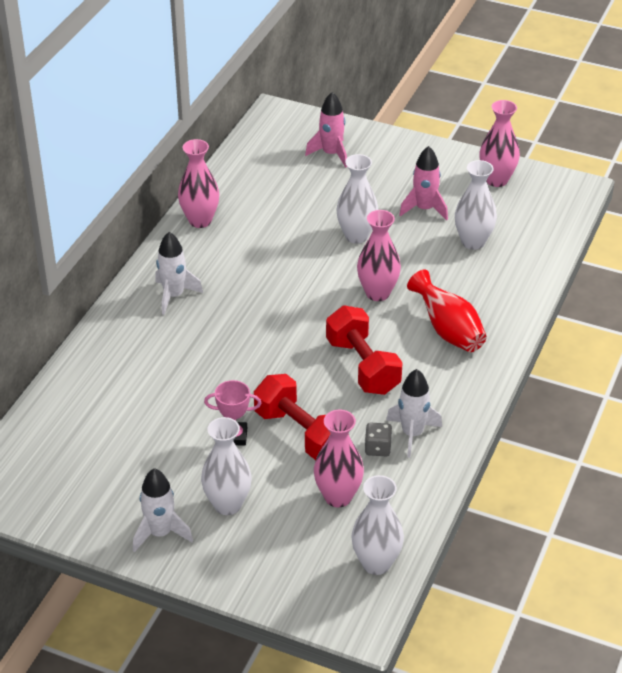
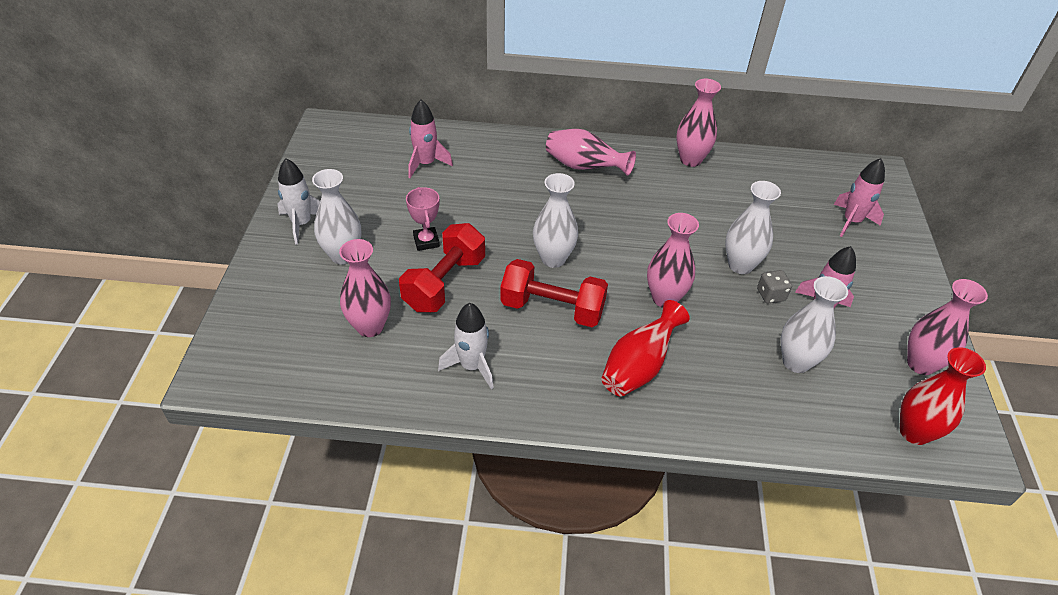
camera: 70 degrees right, 5 degrees up
white rocket [155,232,203,315] -> pink vase [546,129,636,176]
red dumbbell [326,306,403,395] -> red dumbbell turned 60 degrees clockwise [500,259,608,327]
white vase [352,475,404,575] -> white vase moved to [533,173,578,268]
grey dice [365,423,392,456] -> grey dice moved to [757,270,792,303]
none -> pink rocket [408,100,453,178]
none -> red vase [900,347,986,445]

